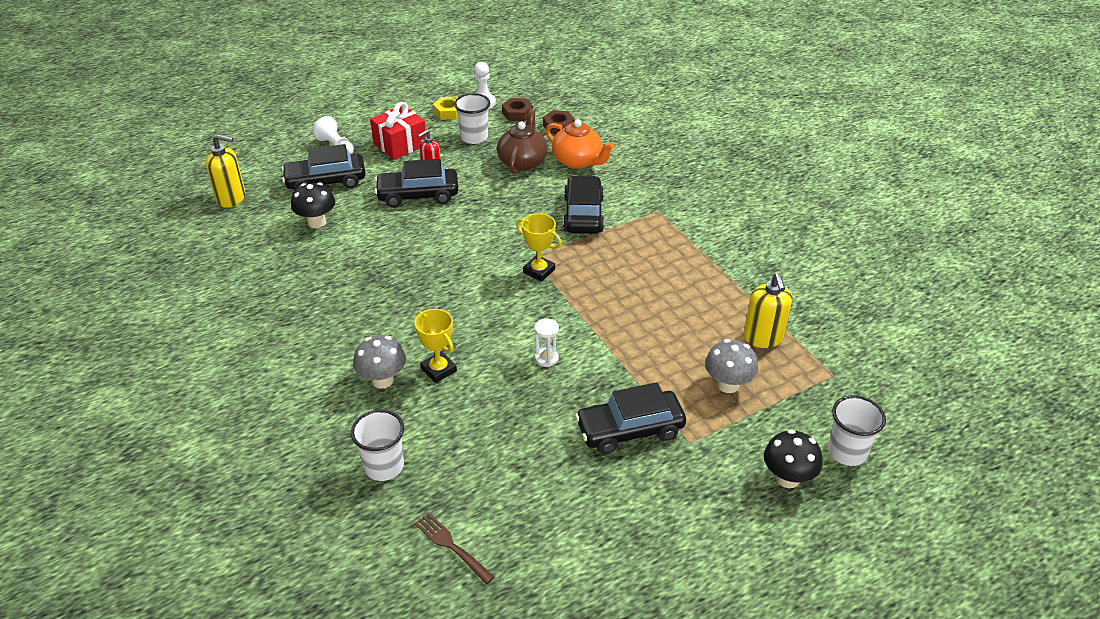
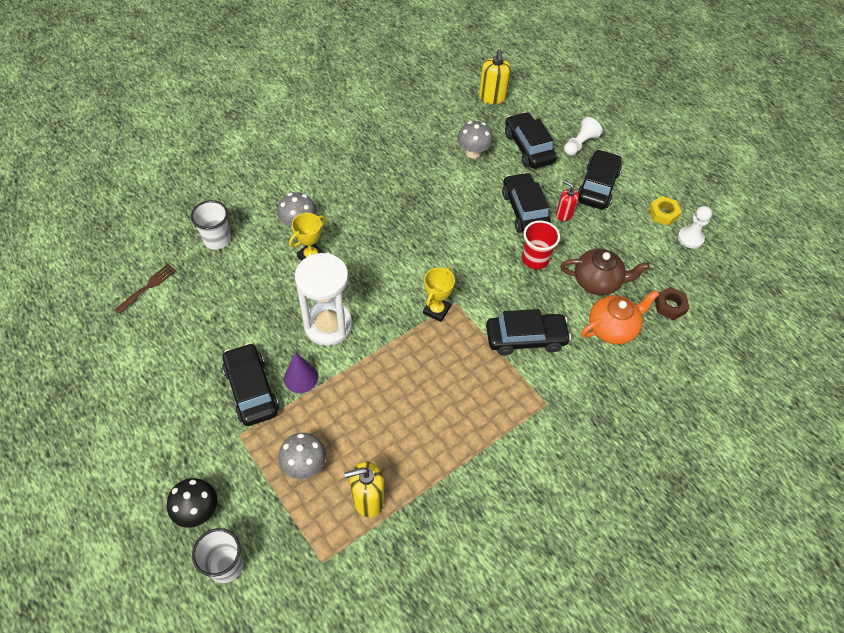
camera: 80 degrees right, 15 degrees up
black mushroom [291,182,335,228] -> grey mushroom [457,121,493,159]
red gift [370,102,426,159] -> black car [577,149,622,209]
white cup [454,93,490,144] -> none
brown nut [502,98,533,121] -> none
white hourglass [534,318,559,367] -> white hourglass [295,253,353,346], size x2.45
orange teapot [545,119,615,169] -> orange teapot turned 150 degrees counterclockwise [581,290,659,344]
none -> purple cone [284,352,318,393]
none -> red cup [522,221,560,269]

